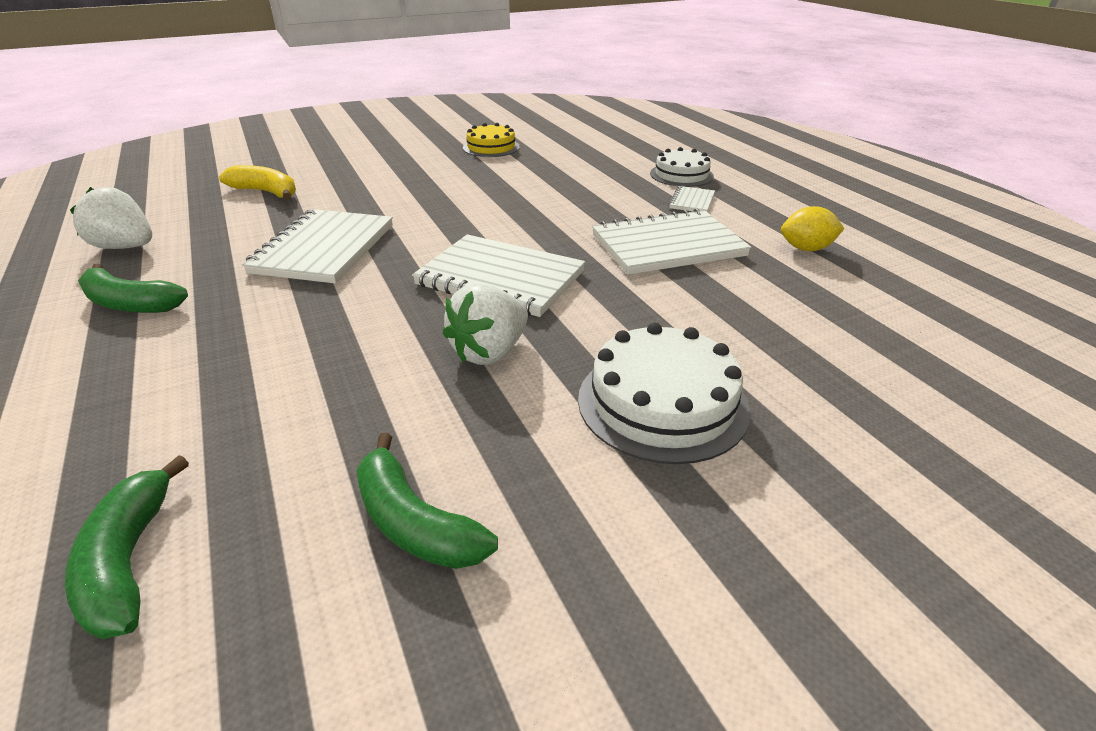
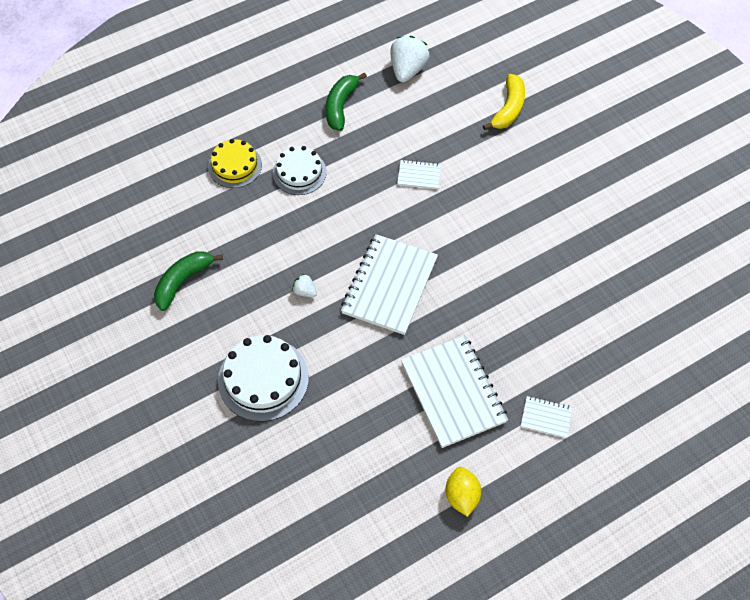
camera: 85 degrees right, 25 degrees up
green banana [65,455,189,639] -> none
white notebook [242,209,393,283] -> white notebook [397,160,441,189], size x0.46
white strawberry [442,283,528,365] -> white strawberry [292,274,317,297], size x0.49
yellow cake [463,123,520,157] -> yellow cake moved to [208,139,262,188]
white cake [650,147,714,187] -> white cake moved to [273,146,327,195]

